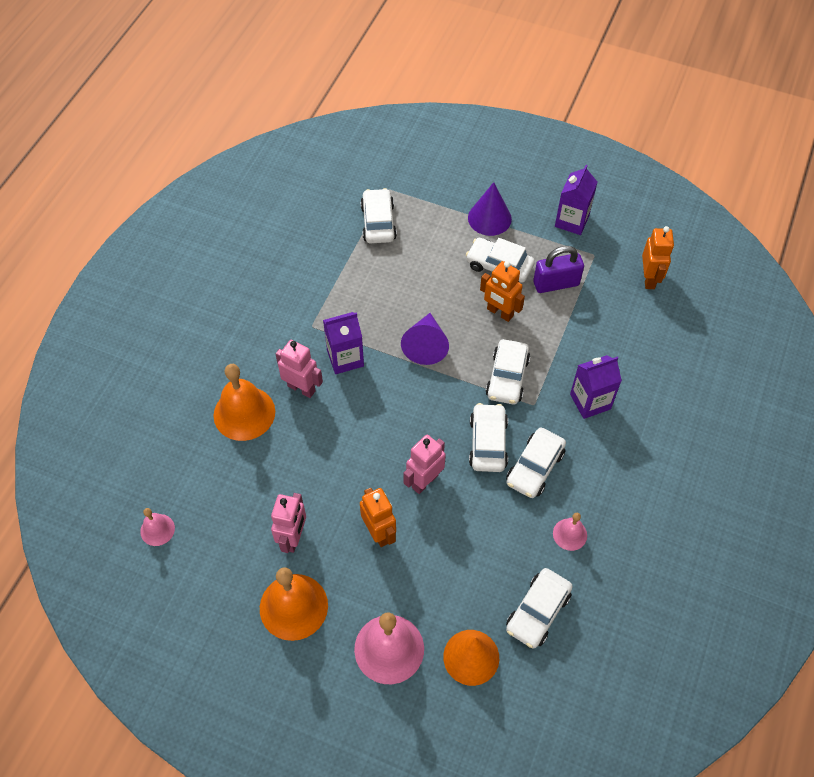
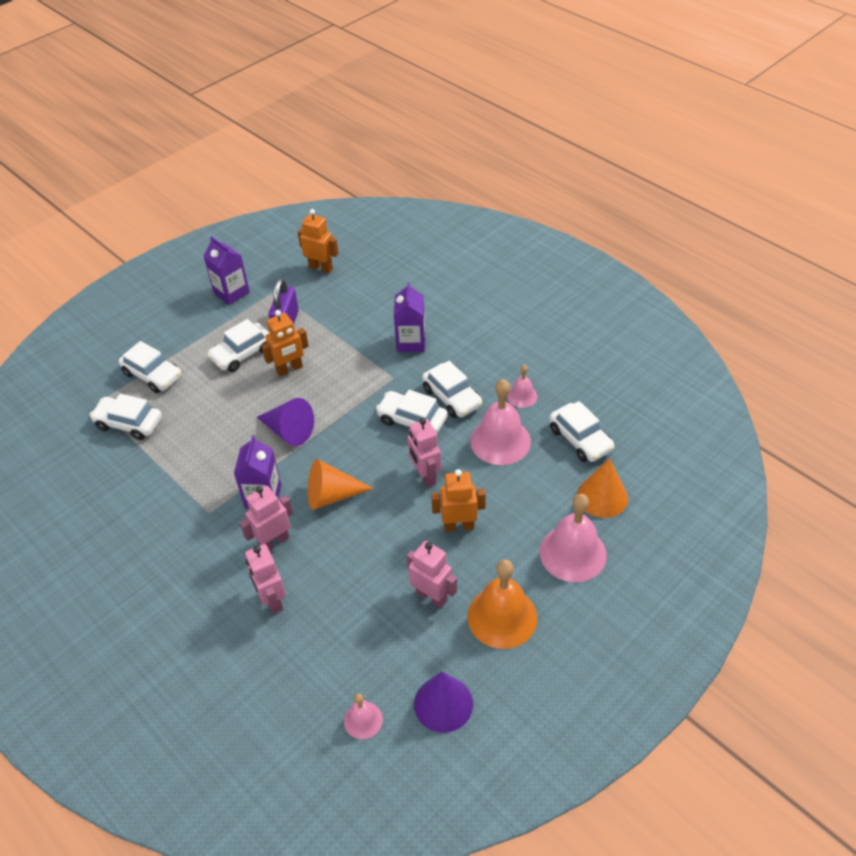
camera: 65 degrees left, 10 degrees down
orange bell [213,364,275,441] -> pink robot [245,544,286,614]
purple cone [468,182,512,236] -> purple cone moved to [414,672,473,733]
white car [486,339,530,404] -> white car moved to [119,341,182,393]
none -> orange cone [308,459,374,510]
none -> pink bell [470,379,531,465]

